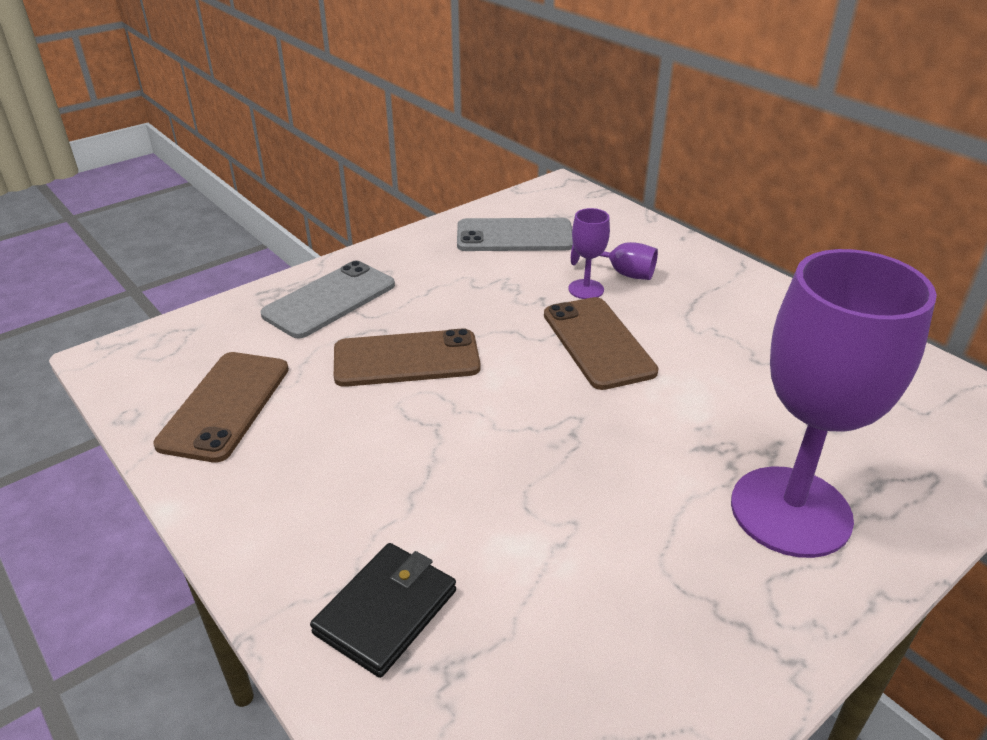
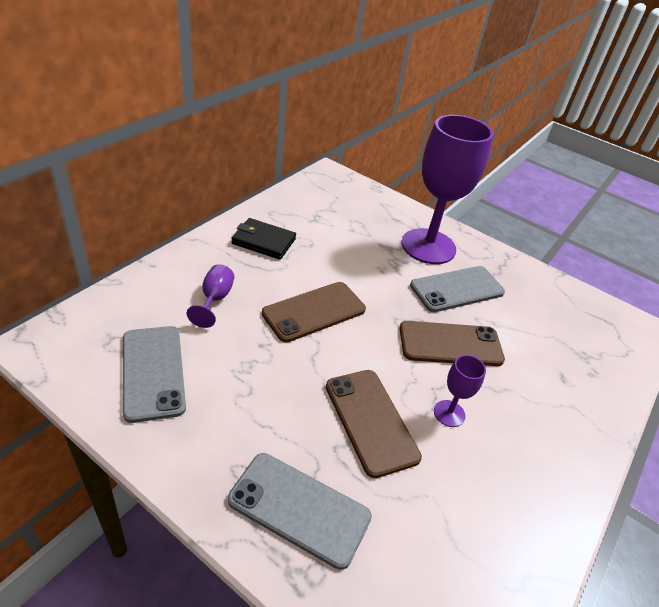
camera: 110 degrees left, 5 degrees up
brown phone [153,352,289,463] -> brown phone moved to [399,321,505,366]
black wallet [310,543,456,678] -> black wallet moved to [231,218,296,260]
purple goblet [568,208,610,299] -> purple goblet moved to [434,355,486,427]
none -> grey phone [410,266,505,312]

